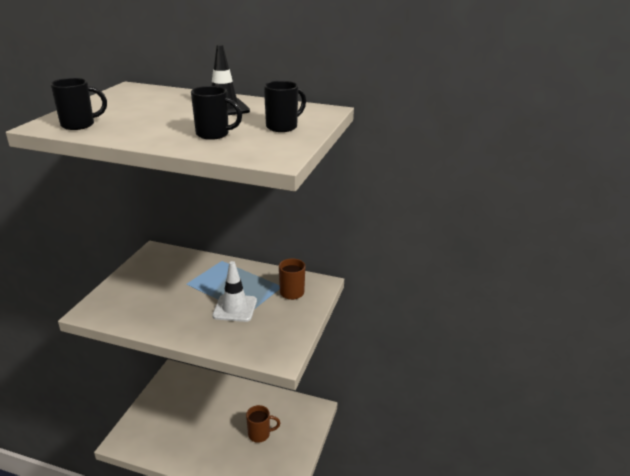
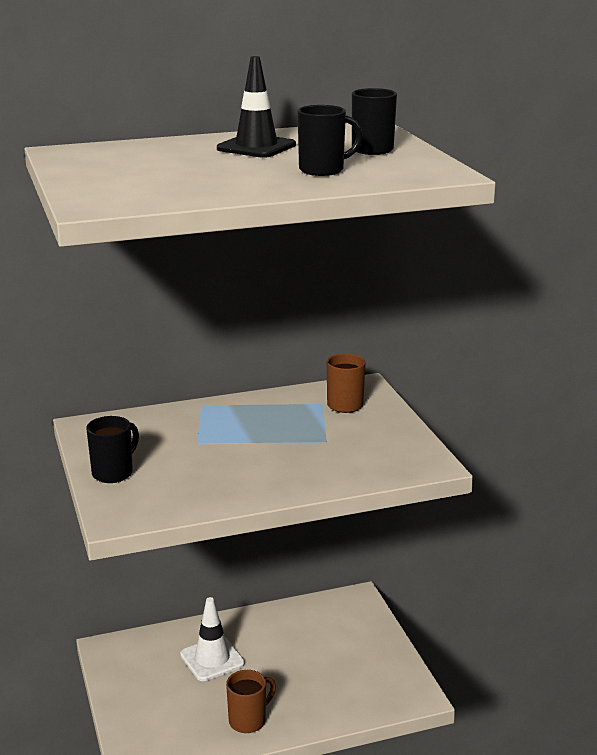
camera: 35 degrees left, 5 degrees down
black mug [50,78,107,130] -> black mug moved to [86,416,139,483]
white traffic cone [212,261,257,322] -> white traffic cone moved to [180,597,245,681]
brown mug [246,405,280,443] -> brown mug moved to [226,670,276,733]

